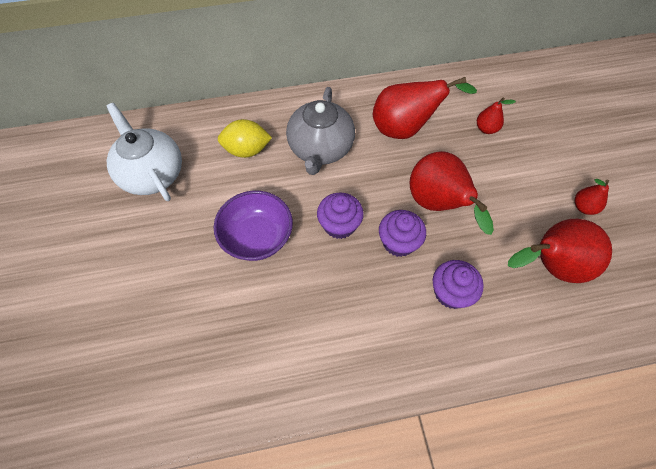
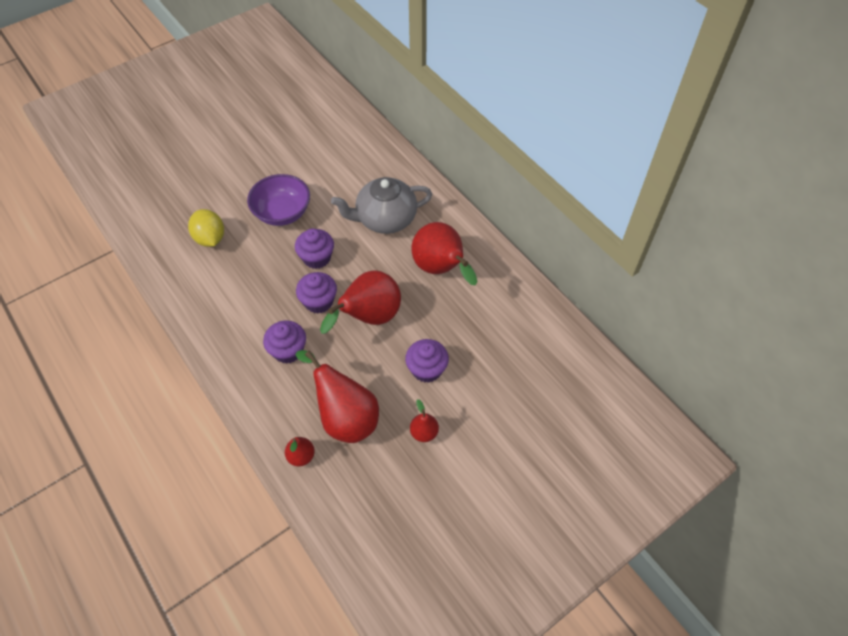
camera: 65 degrees right, 5 degrees down
white teapot [107,103,182,201] -> none
yellow lemon [218,119,272,158] -> yellow lemon moved to [188,209,224,247]
red pear [477,97,516,134] -> red pear moved to [285,437,315,466]
none -> purple cupcake [405,339,449,383]

